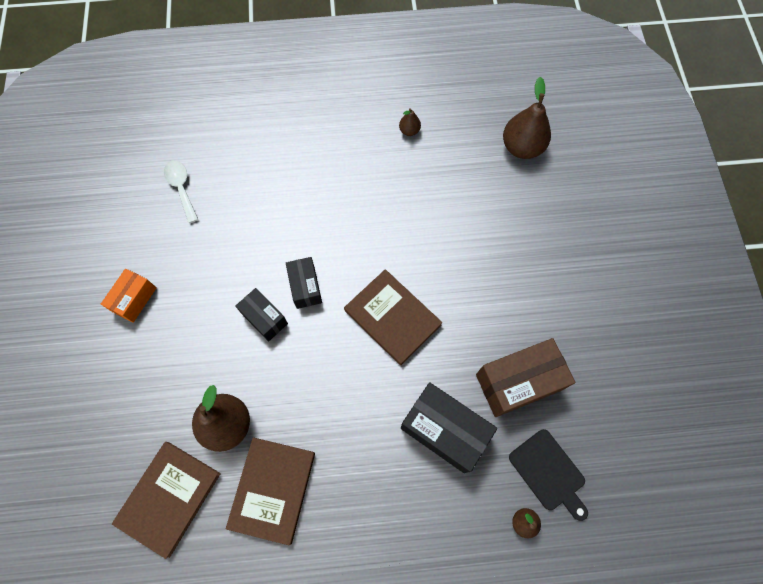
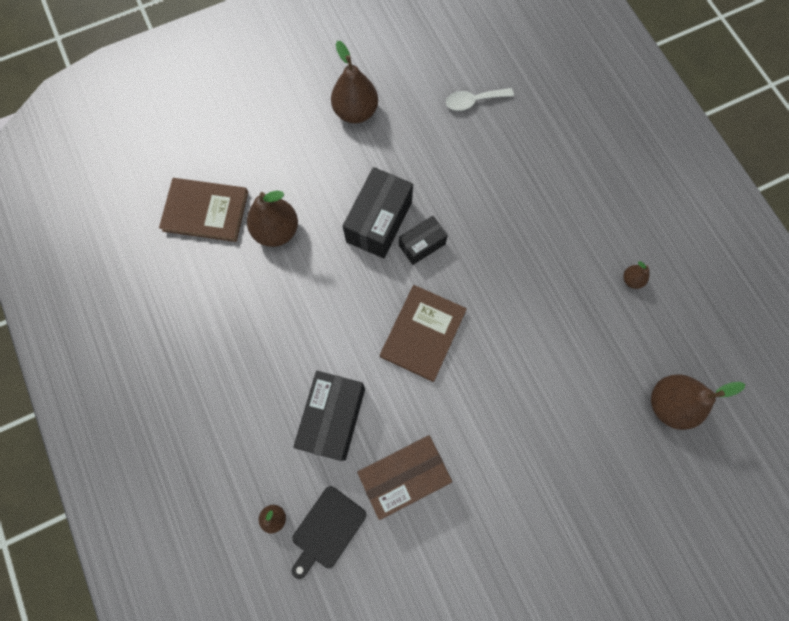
camera: 70 degrees right, 5 degrees up
orange box [101,268,157,323] -> brown pear [331,41,378,123]
white spoon [164,160,198,223] -> white spoon turned 150 degrees counterclockwise [446,88,514,111]
brown book [226,437,315,545] -> none
black box [236,288,288,342] -> black box [343,167,413,258], size x1.69
brown box [476,338,575,417] -> brown box turned 75 degrees counterclockwise [357,435,452,520]

